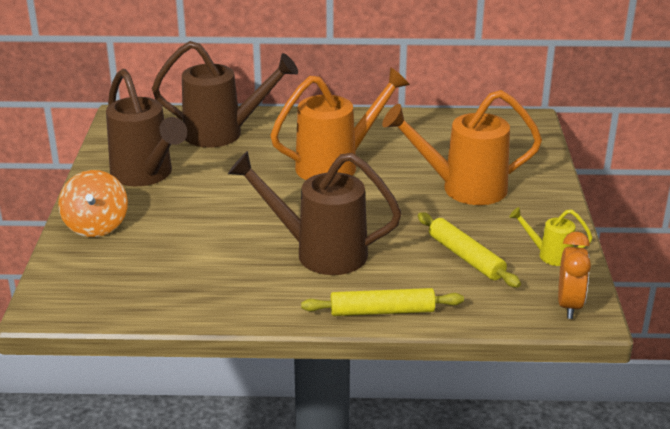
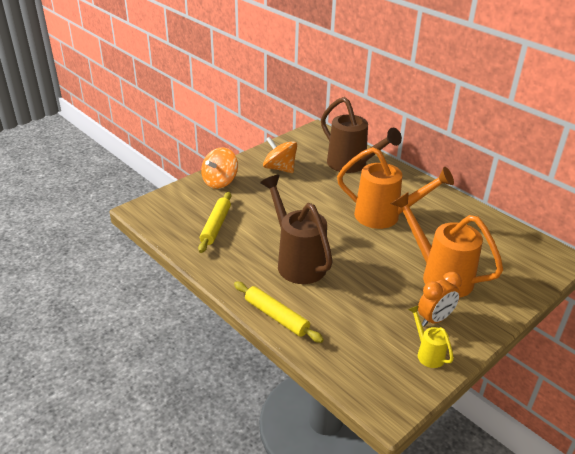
camera: 45 degrees right, 5 degrees up
brown watering can [106,69,187,186] -> orange spinning top [263,137,297,173]
yellow rolling pin [418,212,521,288] -> yellow rolling pin moved to [198,192,231,253]
orange clock [558,232,591,319] -> orange clock moved to [418,272,462,327]

